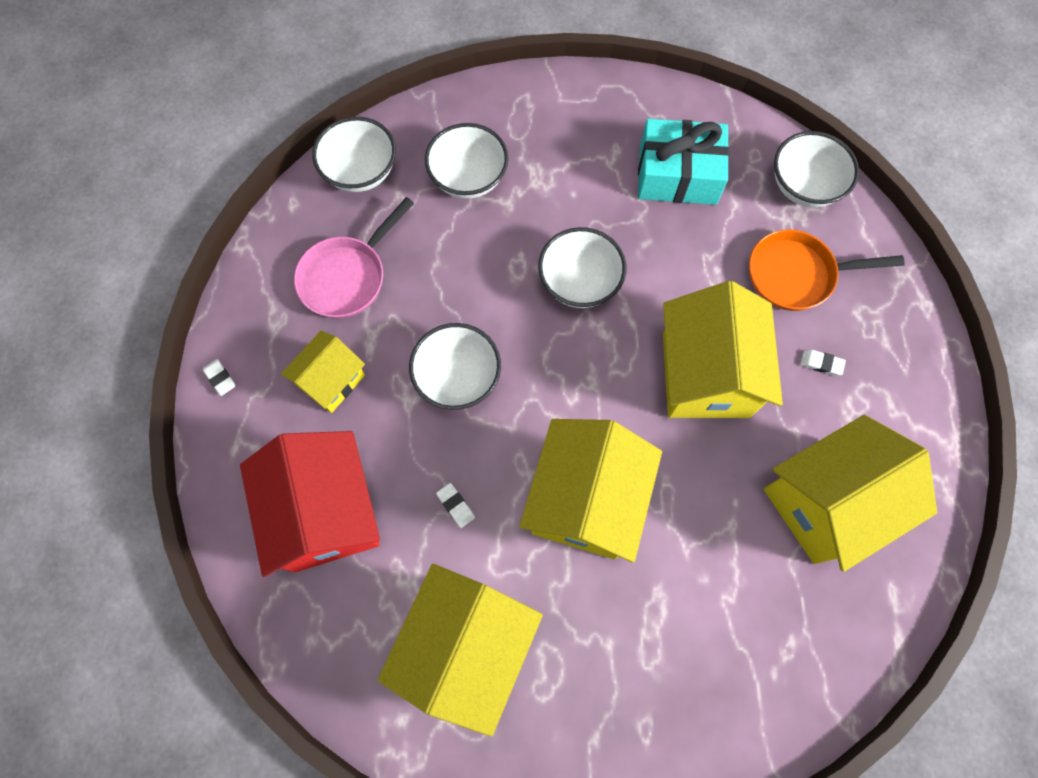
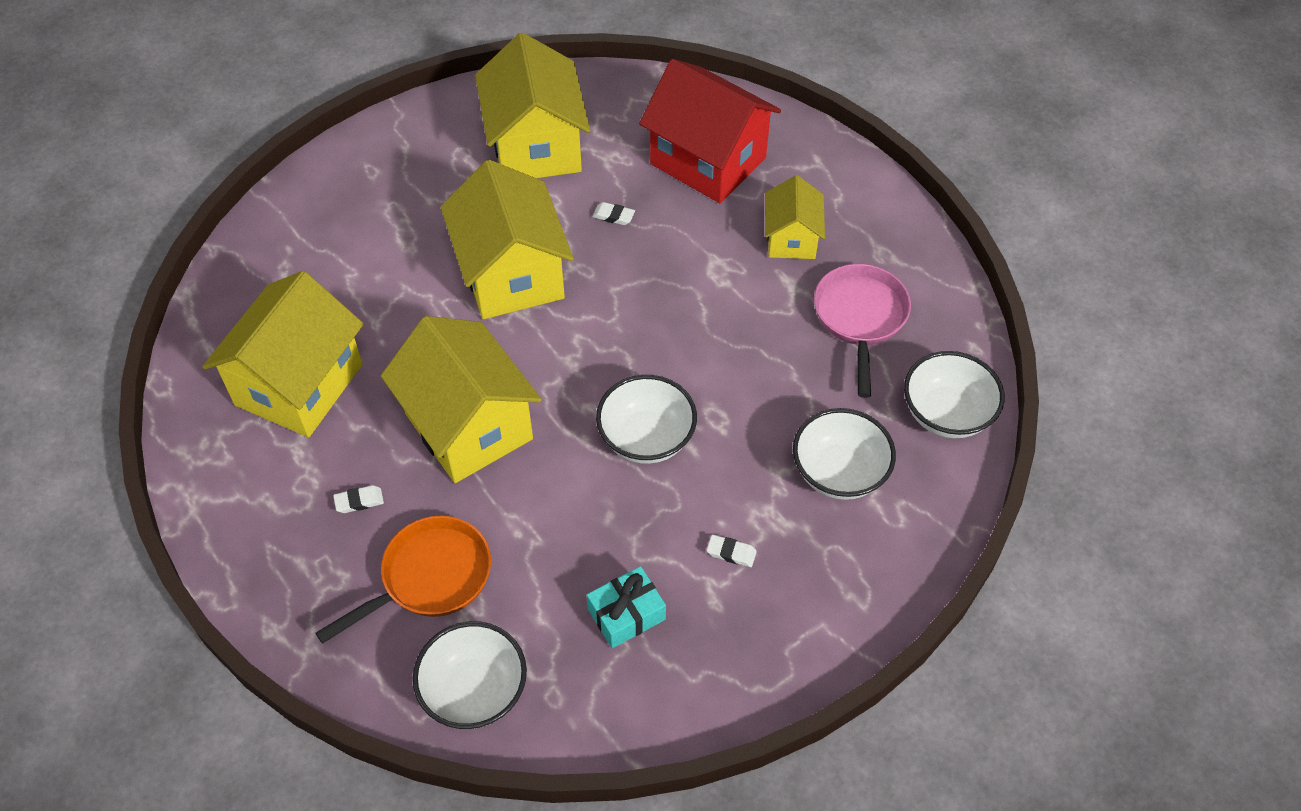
camera: 145 degrees right, 15 degrees down
white eraser [203,359,235,396] -> white eraser moved to [707,535,757,567]
white bowl [409,323,501,410] -> none
turquoise gift [638,118,729,205] -> turquoise gift [587,566,666,648], size x0.60

